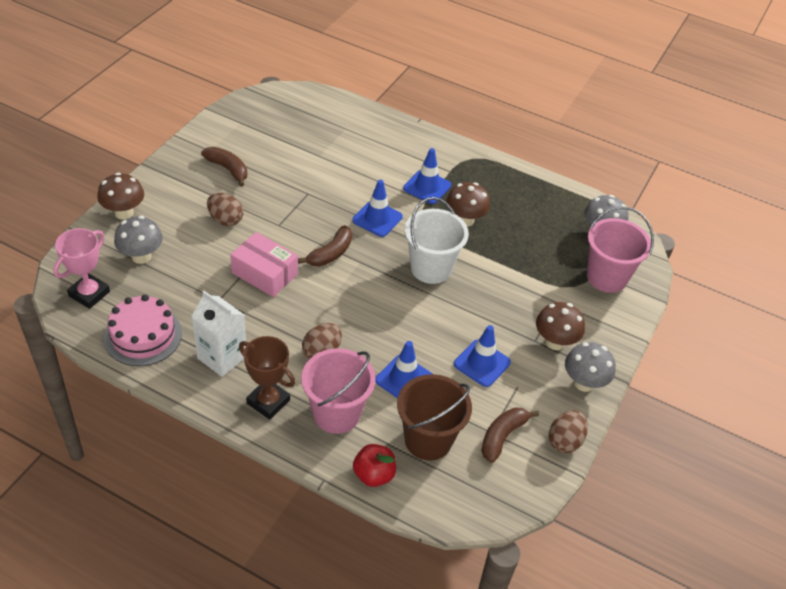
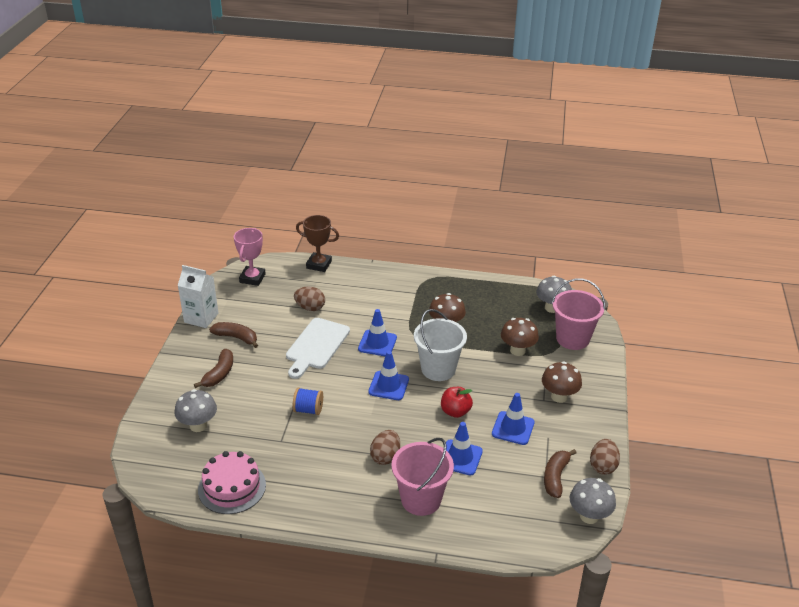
camera: 15 degrees left, 10 degrees down
pink trophy [53,228,110,309] -> pink trophy moved to [234,228,266,286]
brown mushroom [97,173,144,220] -> brown mushroom moved to [501,318,539,356]
white carton [191,291,246,377] -> white carton moved to [178,265,218,328]
brown egg [207,193,244,226] -> brown egg moved to [294,287,325,311]
pink box [230,232,298,297] -> blue spool [293,388,323,415]
brown trophy [239,336,296,420] -> brown trophy moved to [296,215,339,272]
brown banana [298,225,352,266] -> brown banana moved to [194,349,233,388]
red apple [353,444,396,487] -> red apple moved to [441,387,473,418]
brown bucket [397,374,472,461] -> none
blue traffic cone [403,148,451,204] -> blue traffic cone moved to [368,351,409,400]
grey mushroom [565,342,616,392] -> grey mushroom moved to [570,478,616,524]
none -> white cutting board [286,318,350,379]

